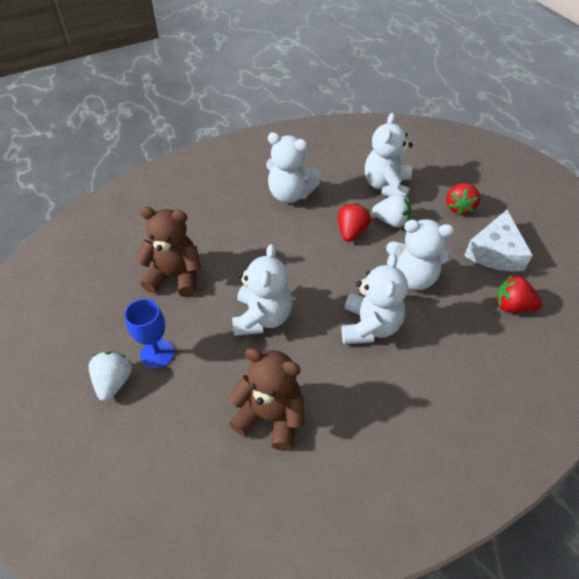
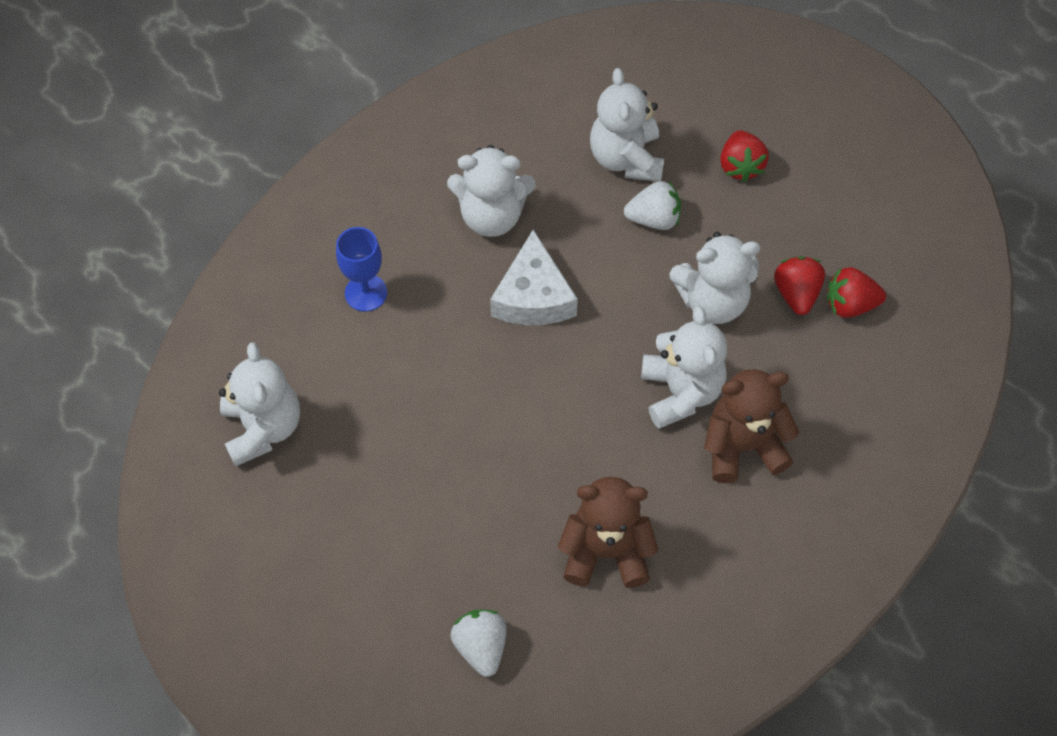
camera: 20 degrees left, 10 degrees up
white strawberry [89,351,132,401] -> white strawberry moved to [450,610,507,677]
blue goblet [124,299,174,369] -> blue goblet moved to [336,227,387,312]
brown teddy bear [135,207,201,297] -> brown teddy bear moved to [704,369,799,483]
white teddy bear [232,244,292,336] -> white teddy bear moved to [219,342,300,467]
red strawberry [338,203,371,242] -> red strawberry moved to [774,256,825,315]
white cheese [464,210,533,271] -> white cheese moved to [490,229,578,325]

